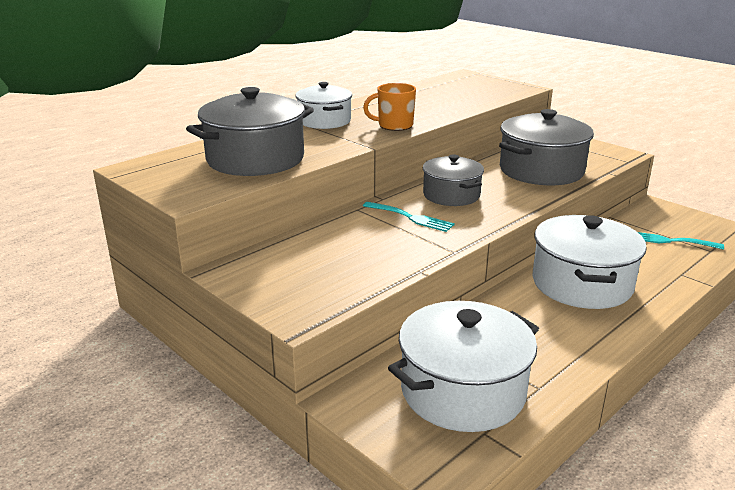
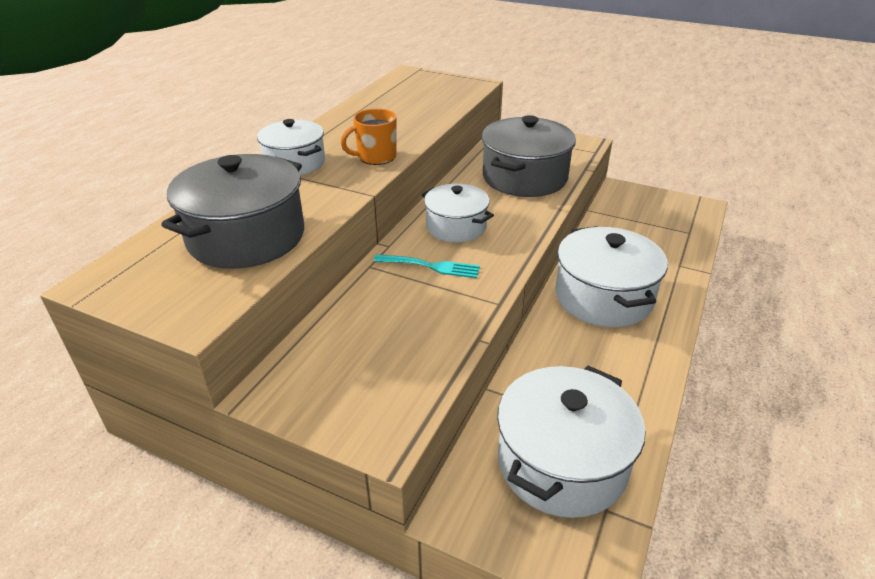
camera: 20 degrees left, 10 degrees up
grey pot [422,155,484,206] -> white pot [422,184,494,243]
turquoise fork [638,232,724,250] -> none

